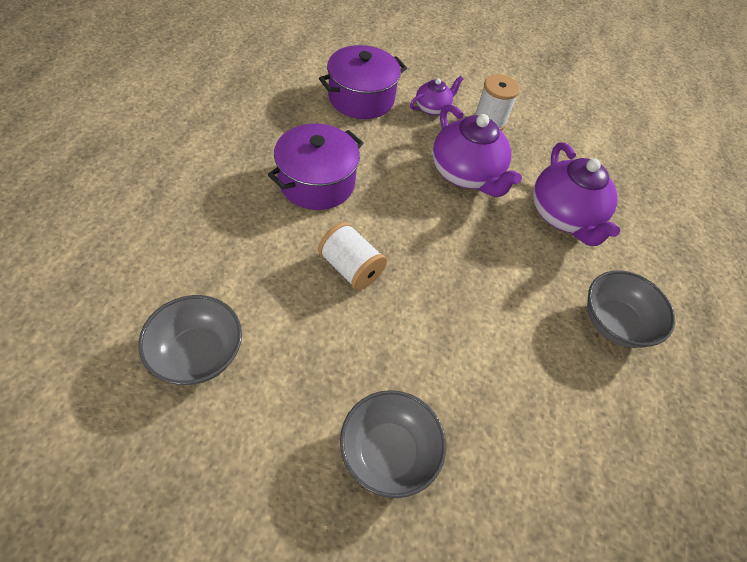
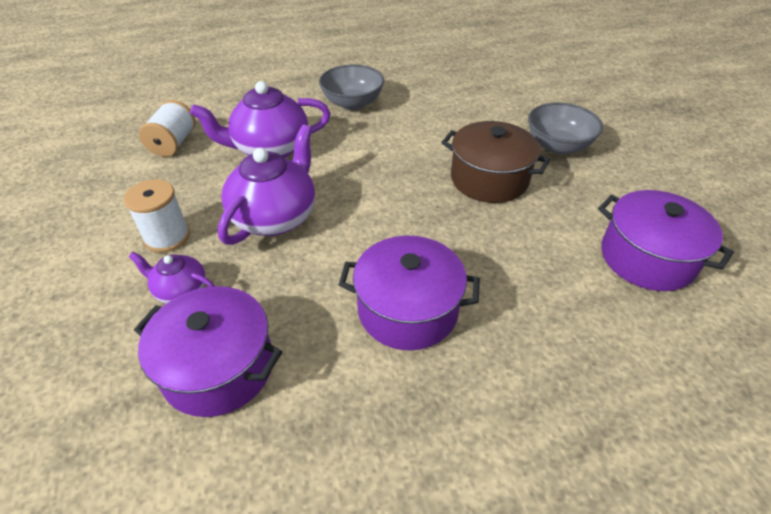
camera: 120 degrees left, 10 degrees down
grey bowl [138,295,242,385] -> purple pot [598,190,734,291]
white spool [318,222,387,290] -> white spool moved to [139,100,196,157]
purple teapot [533,142,620,246] -> purple teapot turned 150 degrees counterclockwise [190,81,331,158]
none -> brown pot [441,121,550,203]

